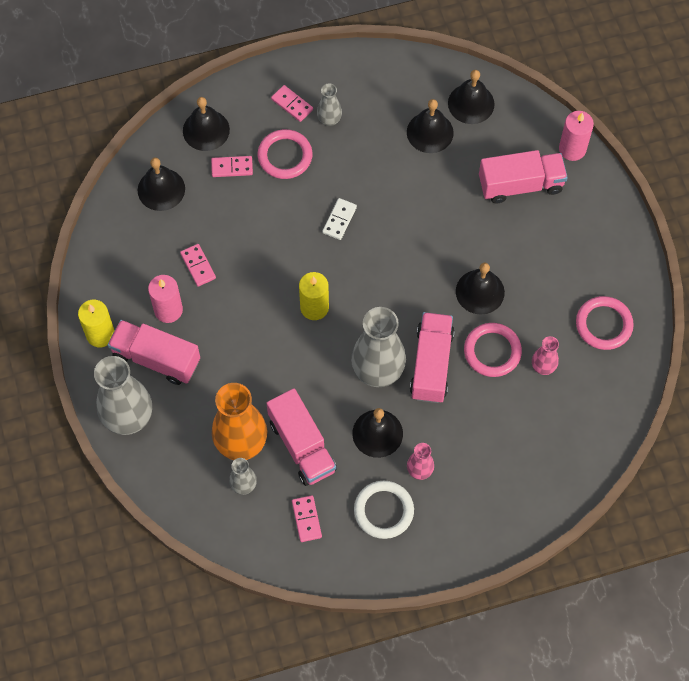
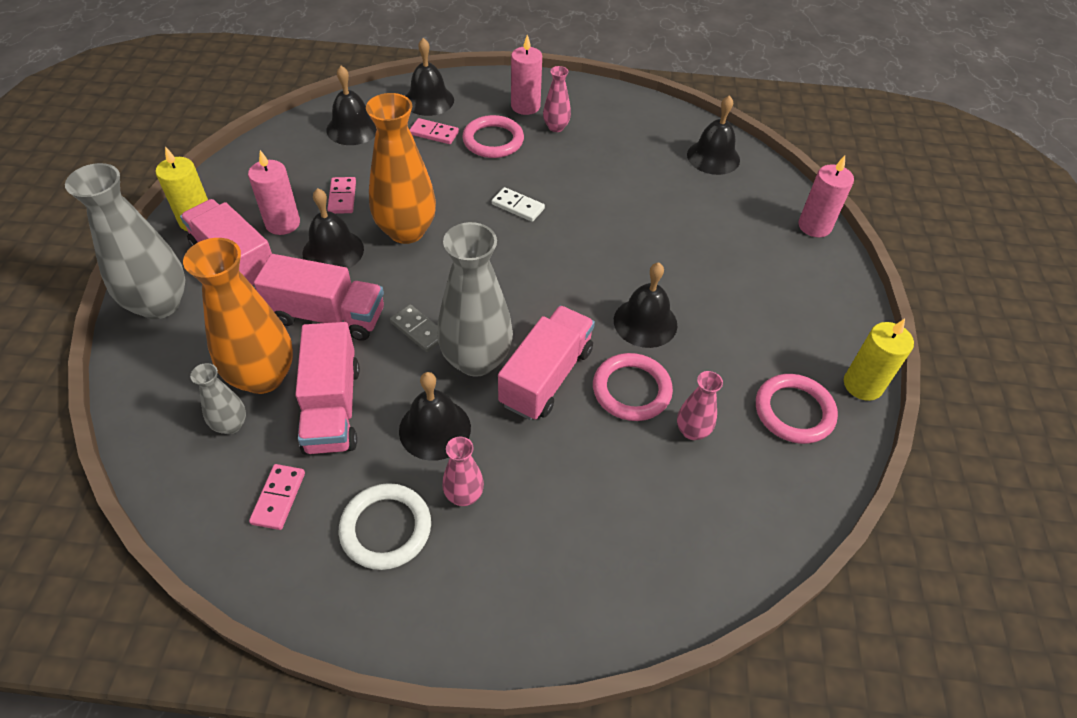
camera: 20 degrees right, 15 degrees down
pink domino [271,85,313,122] -> pink candle [511,35,542,115]
yellow candle [299,272,329,320] -> yellow candle moved to [844,319,914,401]
grey vase [317,83,342,126] -> pink vase [543,66,571,132]
white domino [322,198,357,240] -> white domino turned 75 degrees clockwise [492,187,545,222]
black bell [407,99,454,153] -> black bell moved to [303,188,364,269]
pink truck [479,150,568,203] -> pink truck moved to [254,254,384,341]
none -> orange vase [366,93,436,244]
none -> grey domino [390,304,439,352]

